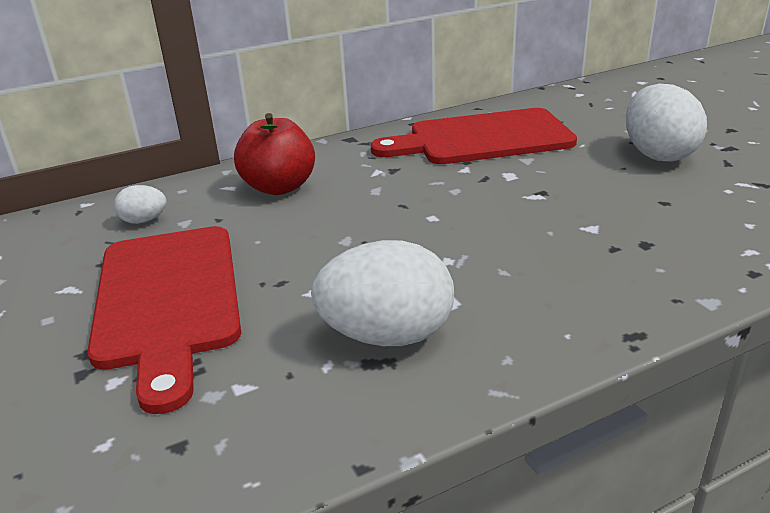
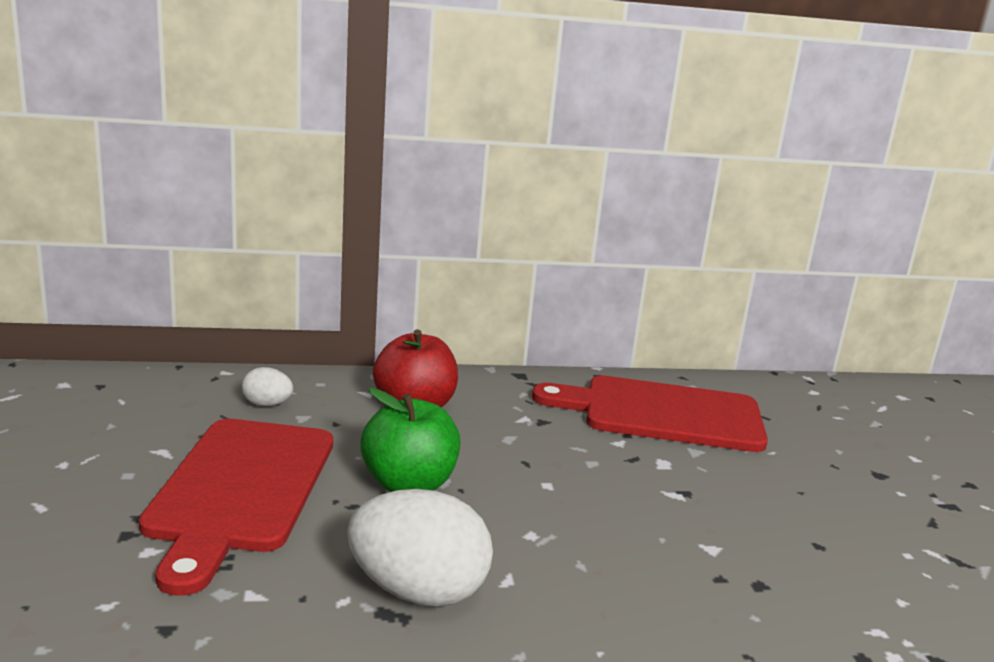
camera: 15 degrees right, 10 degrees down
white egg [626,84,707,162] -> none
none -> green apple [360,388,460,492]

